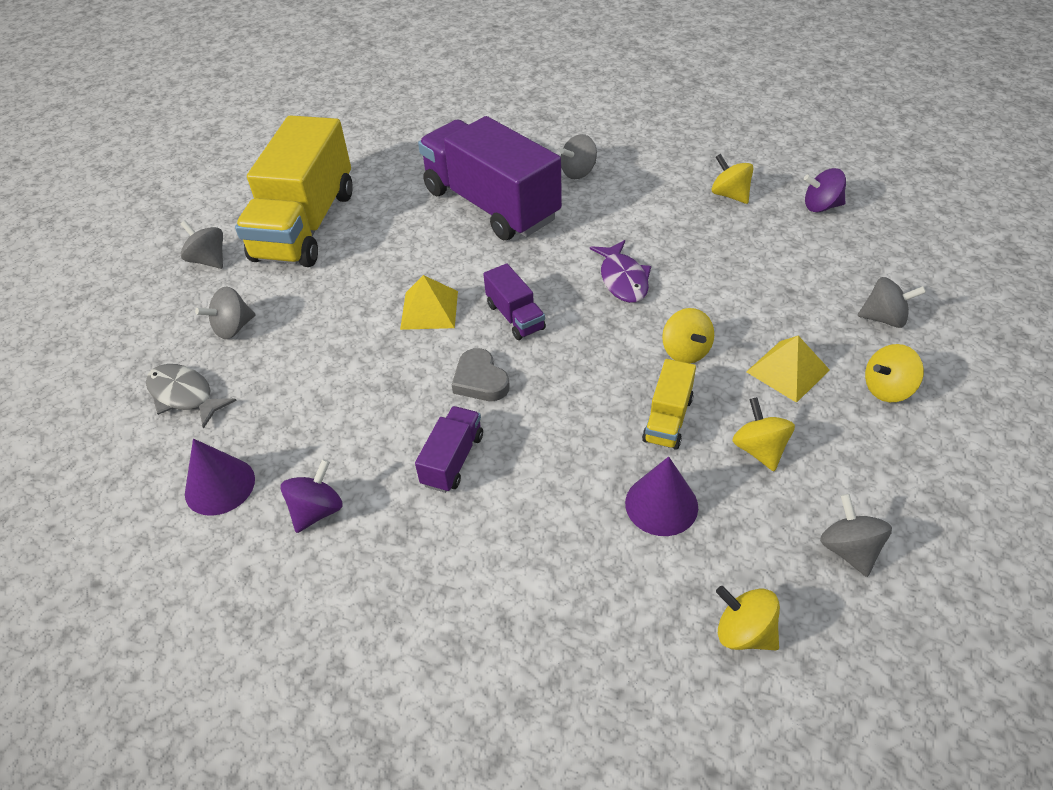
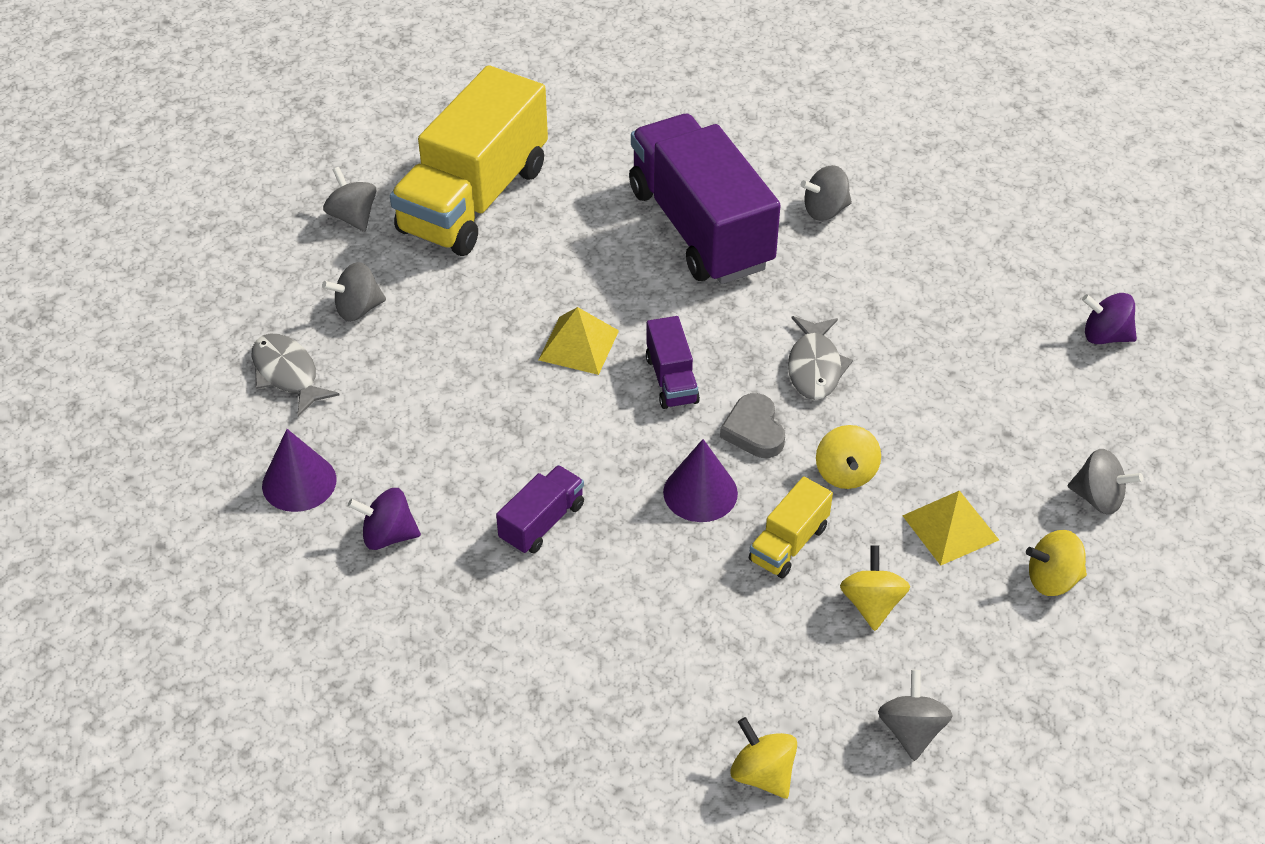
camera: 15 degrees right, 0 degrees up
purple spinning top [281,459,343,533] -> purple spinning top turned 135 degrees counterclockwise [348,488,421,550]
grey heart [452,348,510,401] -> grey heart moved to [720,393,785,458]
purple fish [590,240,651,303] -> grey fish [788,316,853,400]
purple cone [625,456,698,536] -> purple cone moved to [663,439,738,522]
yellow spinning top [712,154,754,204] -> none

